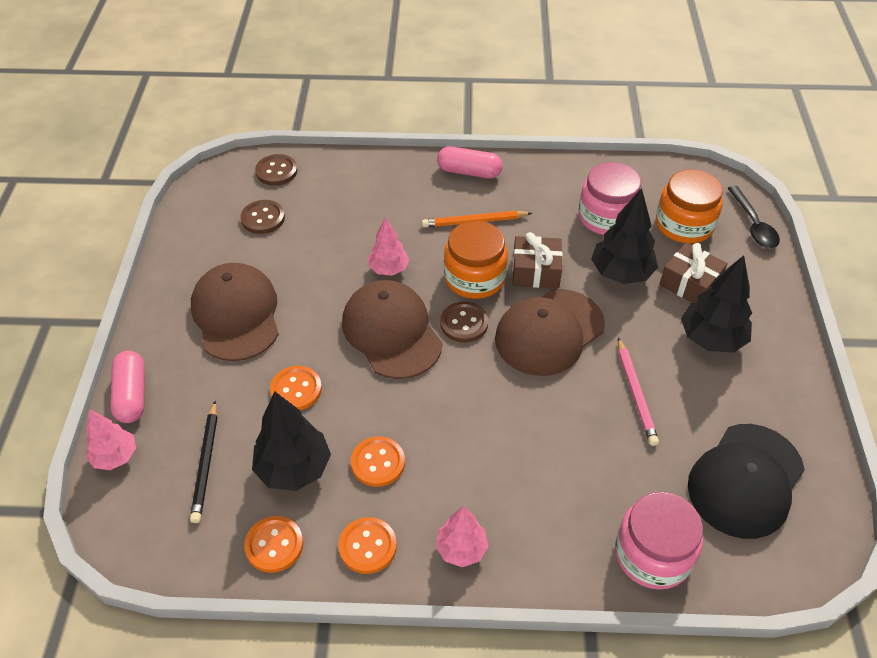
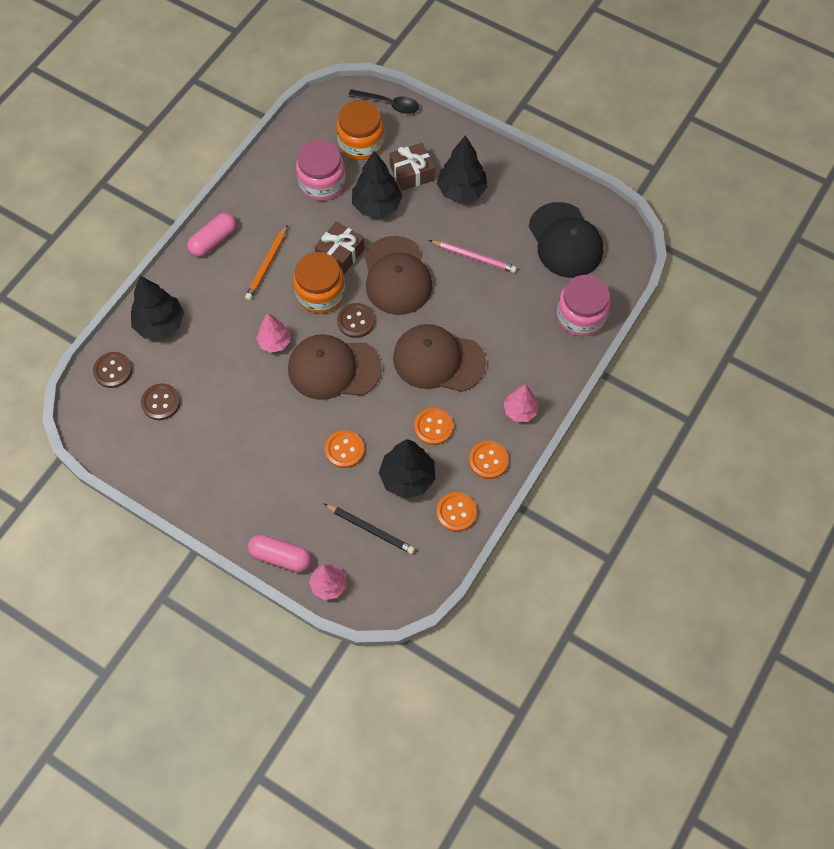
camera: 60 degrees left, 15 degrees up
brown cap [191,263,279,361] -> brown cap moved to [393,324,486,392]
none -> black tree [131,276,184,339]

